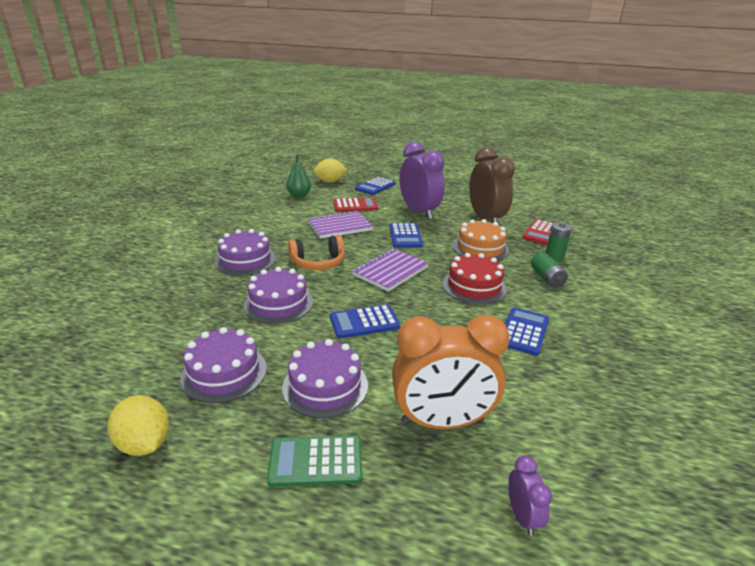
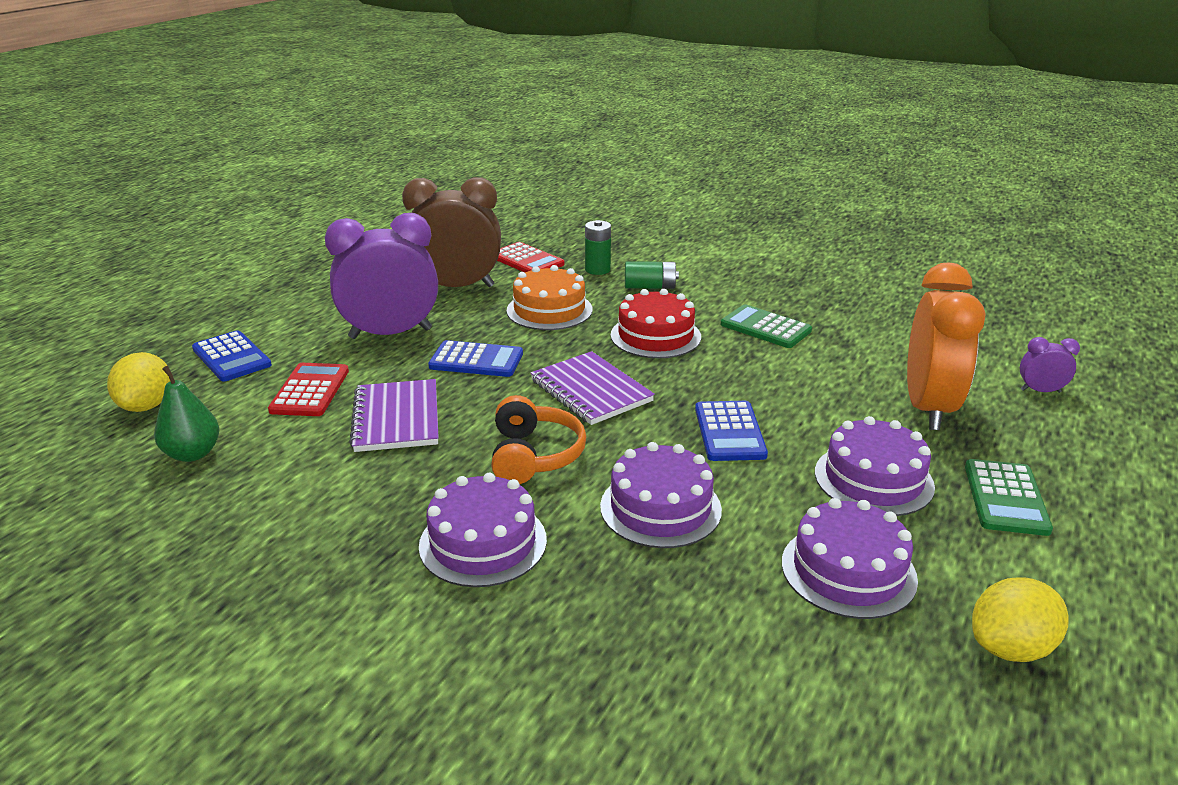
camera: 75 degrees left, 0 degrees up
blue calculator [505,308,549,355] -> green calculator [721,304,812,348]

